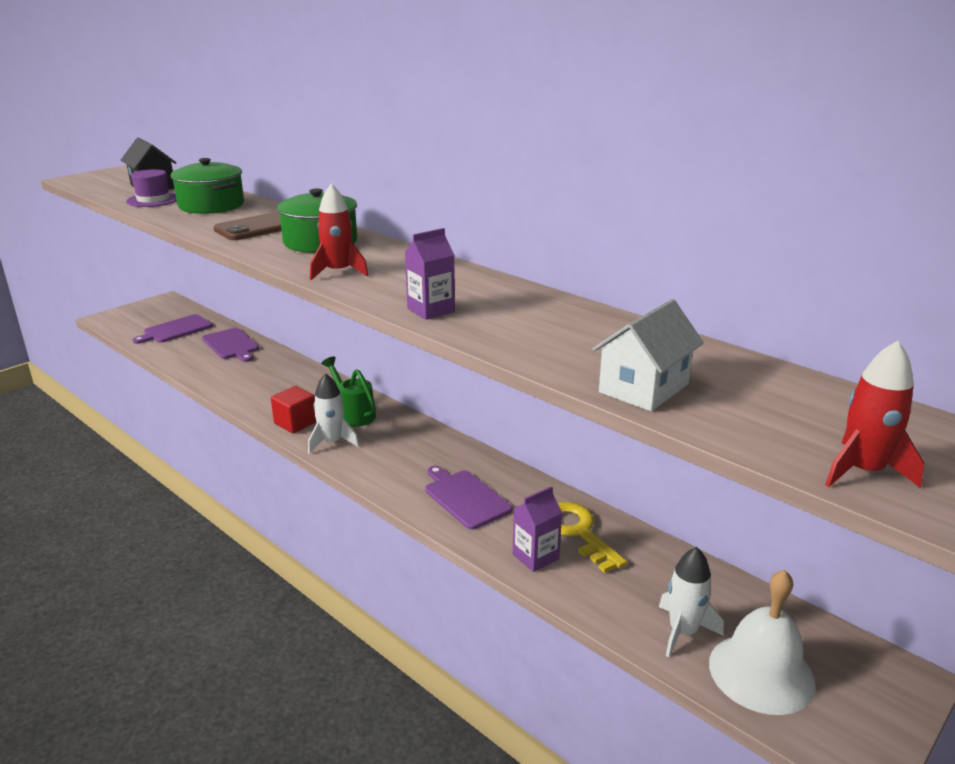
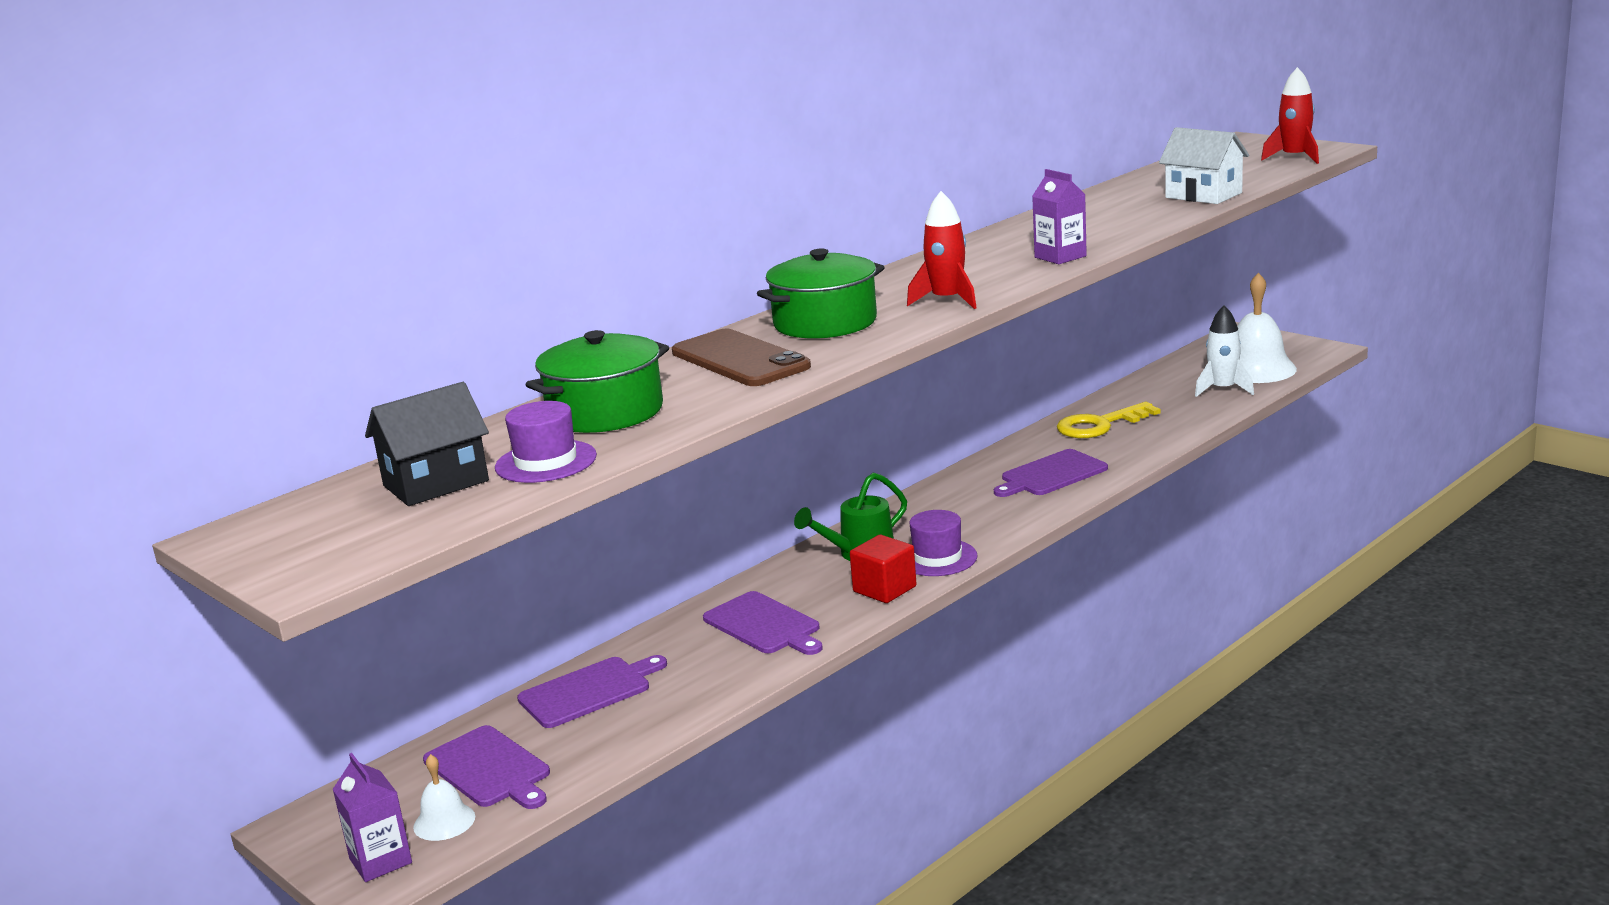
camera: 85 degrees left, 5 degrees down
white rocket [308,373,359,454] -> purple hat [909,510,978,576]
purple carton [513,486,562,572] -> purple carton moved to [333,753,412,882]
none -> white bell [413,754,475,841]
none -> purple cutting board [703,591,823,655]

